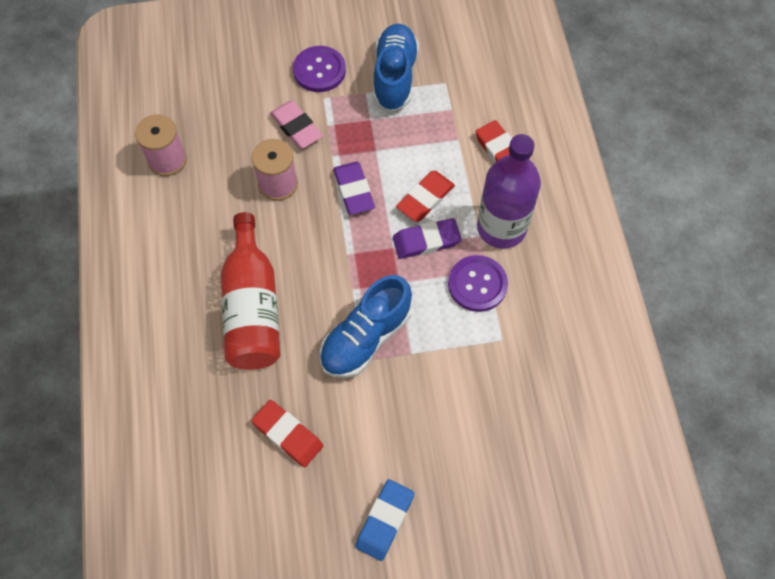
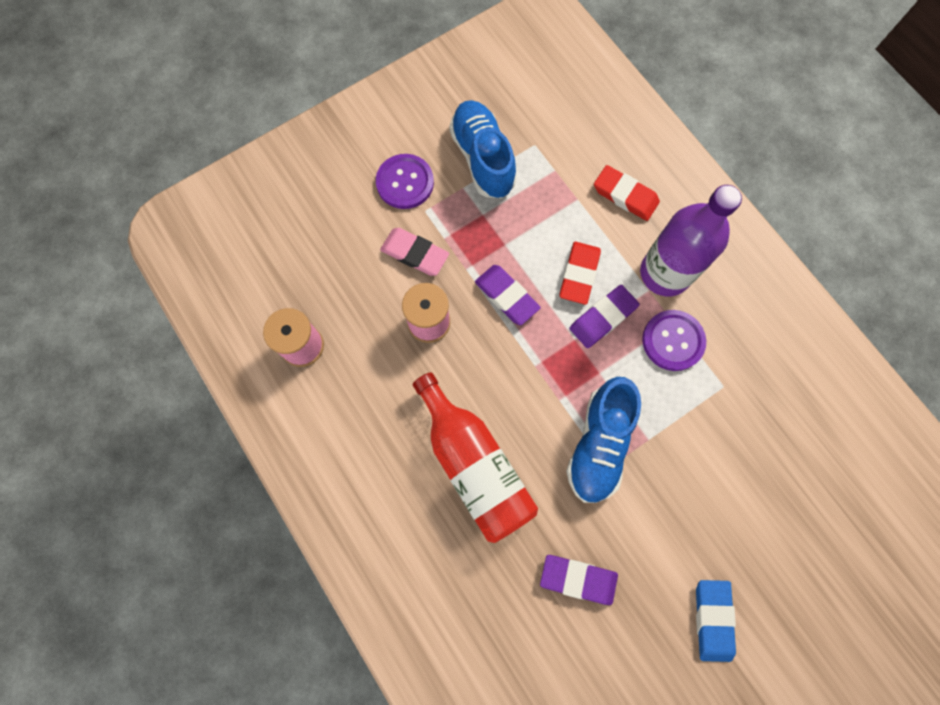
camera: 25 degrees left, 10 degrees up
red eraser [251,400,323,467] -> purple eraser [540,555,618,605]

